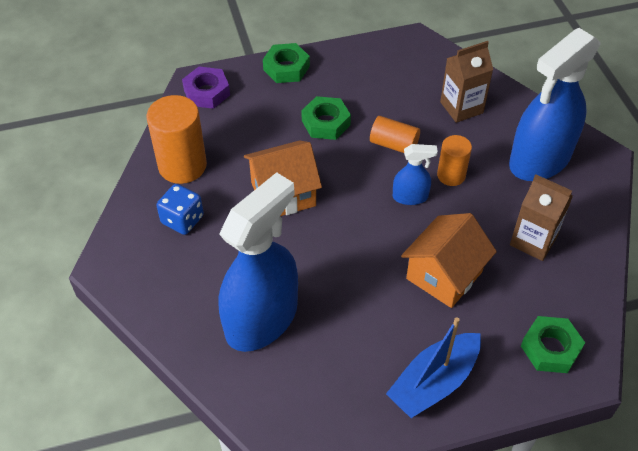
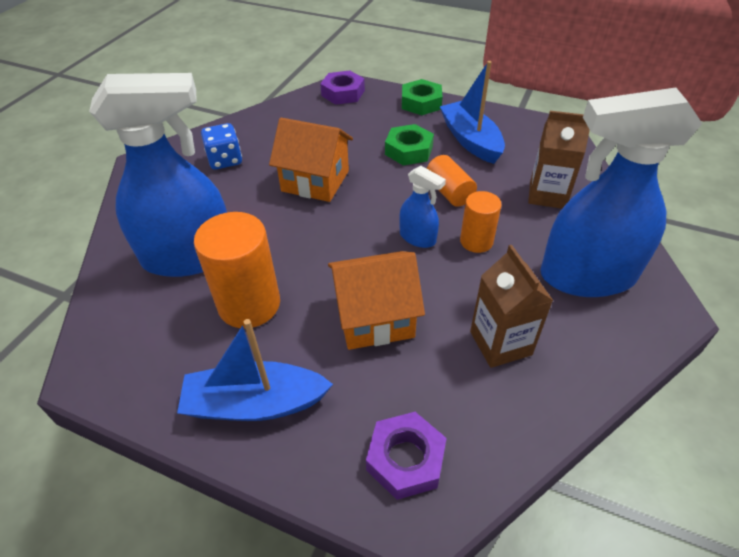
camera: 40 degrees right, 5 degrees down
orange cylinder [147,95,207,184] -> orange cylinder moved to [194,212,280,328]
green nut [521,316,585,373] -> purple nut [366,412,447,500]
none -> blue boat [440,61,505,164]

